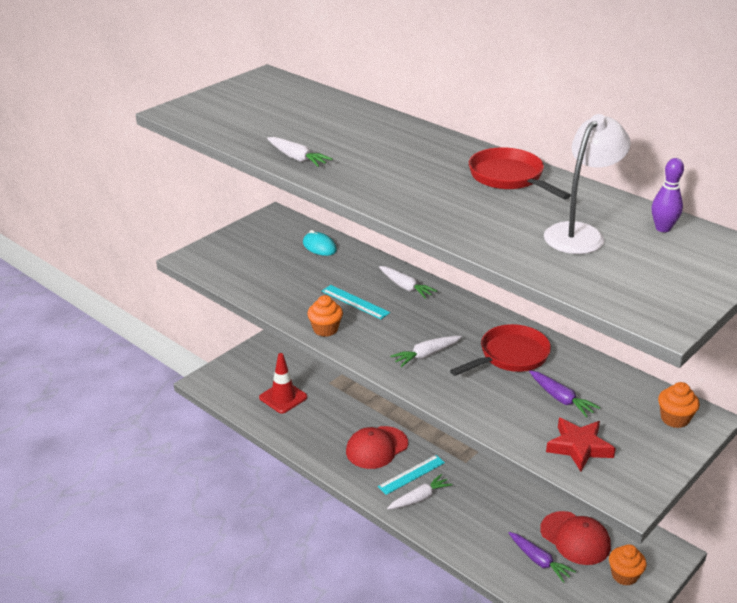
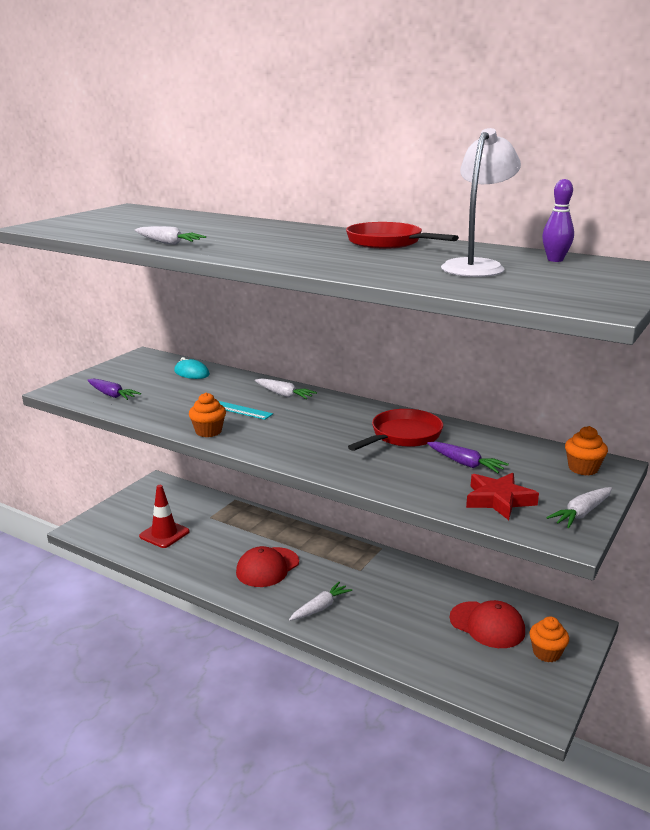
camera: 10 degrees left, 10 degrees down
turquoise ruler [378,455,445,495] -> none
white carrot [390,336,462,367] -> white carrot moved to [546,487,612,528]
purple carrot [509,532,576,583] -> purple carrot moved to [87,378,141,400]

